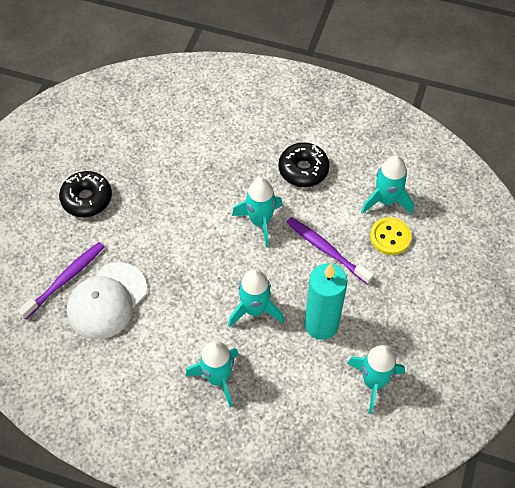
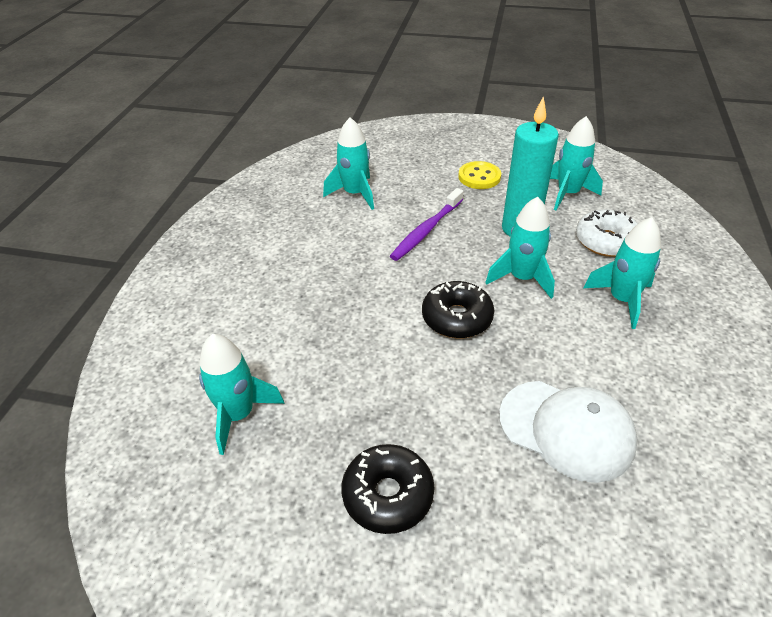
camera: 95 degrees left, 15 degrees down
purple toothbrush [18,242,105,320] -> none
turquoise rocket [232,178,283,247] -> turquoise rocket moved to [199,334,285,455]
black donut [279,142,330,187] -> black donut moved to [422,281,494,338]
yellow button [370,217,412,255] -> yellow button moved to [458,161,501,189]
none -> white donut [576,209,638,257]

